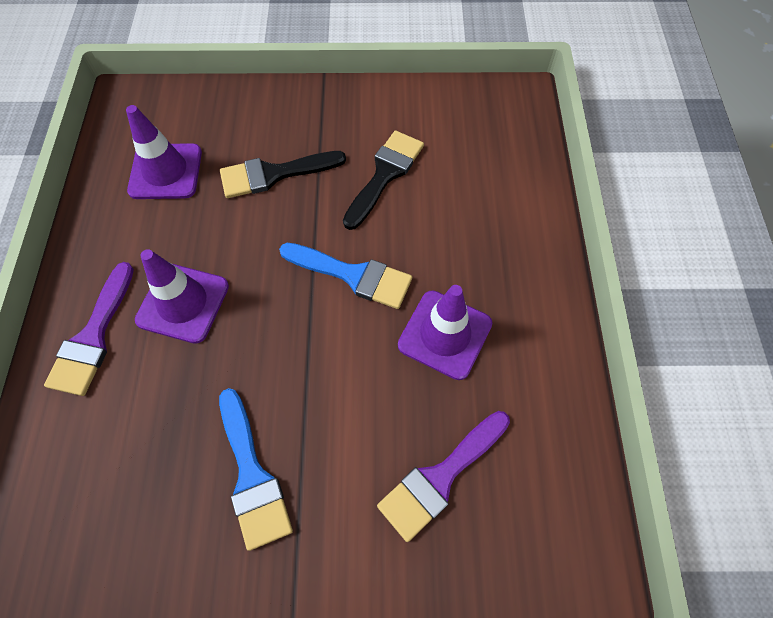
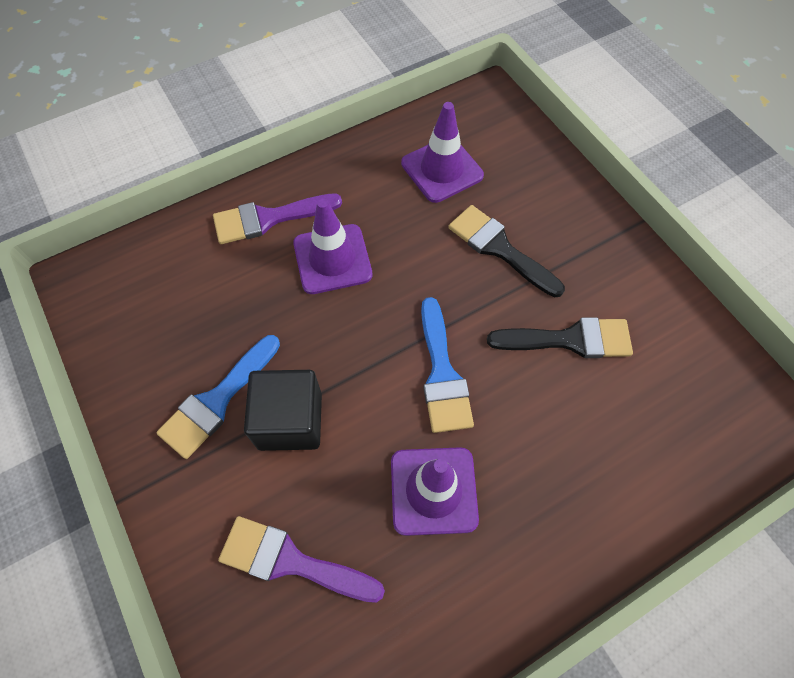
camera: 60 degrees right, 0 degrees up
none -> black cube [244,370,322,451]

